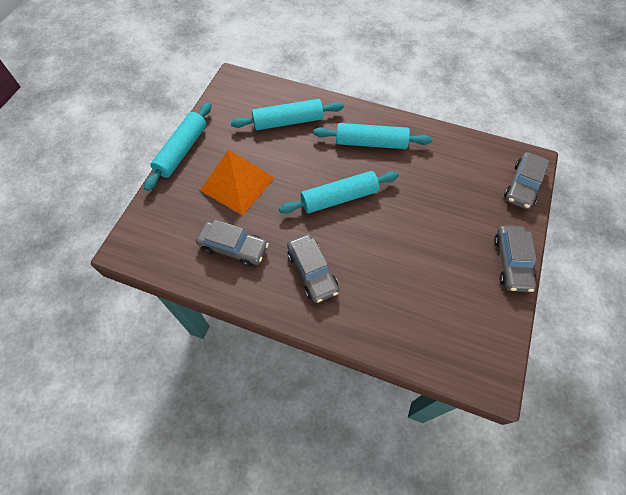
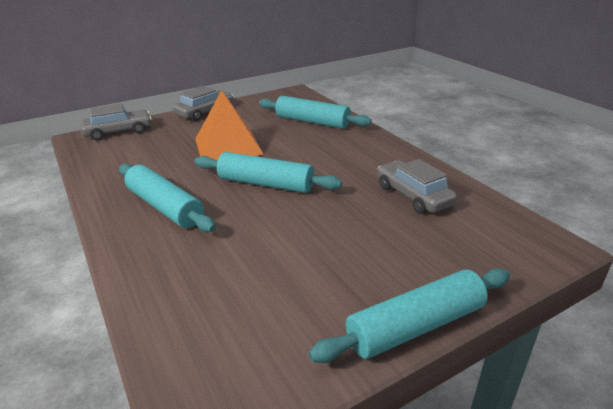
camera: 140 degrees left, 30 degrees down
orange pyramid [200,150,275,216] -> orange pyramid moved to [195,90,264,160]
turquoise rolling pin [231,99,344,130] -> turquoise rolling pin moved to [259,96,372,129]
grey car [287,234,339,303] -> none

